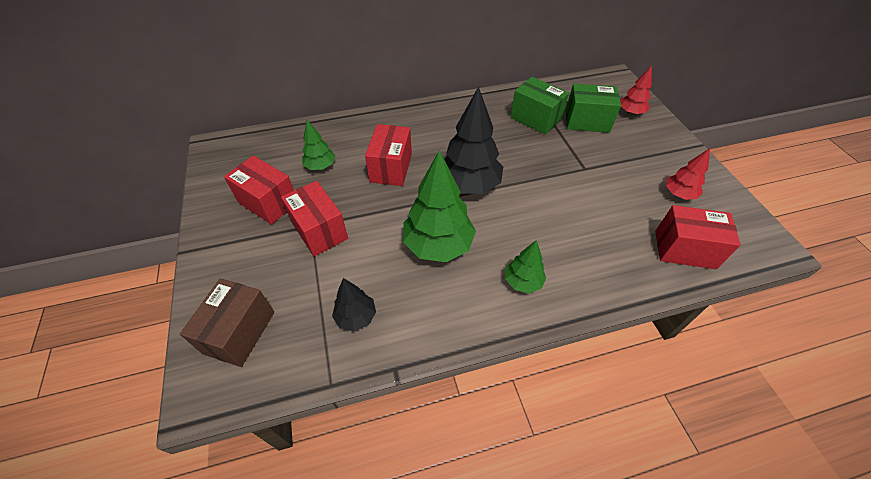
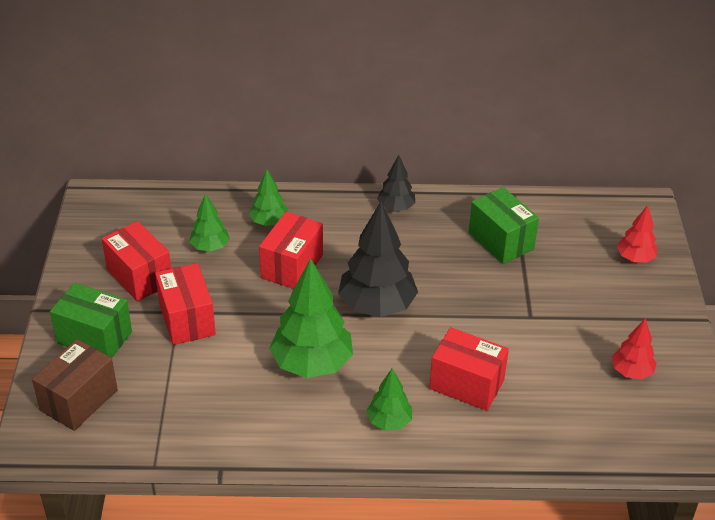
camera: 15 degrees right, 10 degrees down
black tree [332,278,376,331] -> black tree moved to [377,155,415,211]
green box [565,84,621,133] -> green box moved to [50,283,132,358]
red box [655,205,741,269] -> red box moved to [429,327,509,411]
none -> green tree [249,169,288,226]

